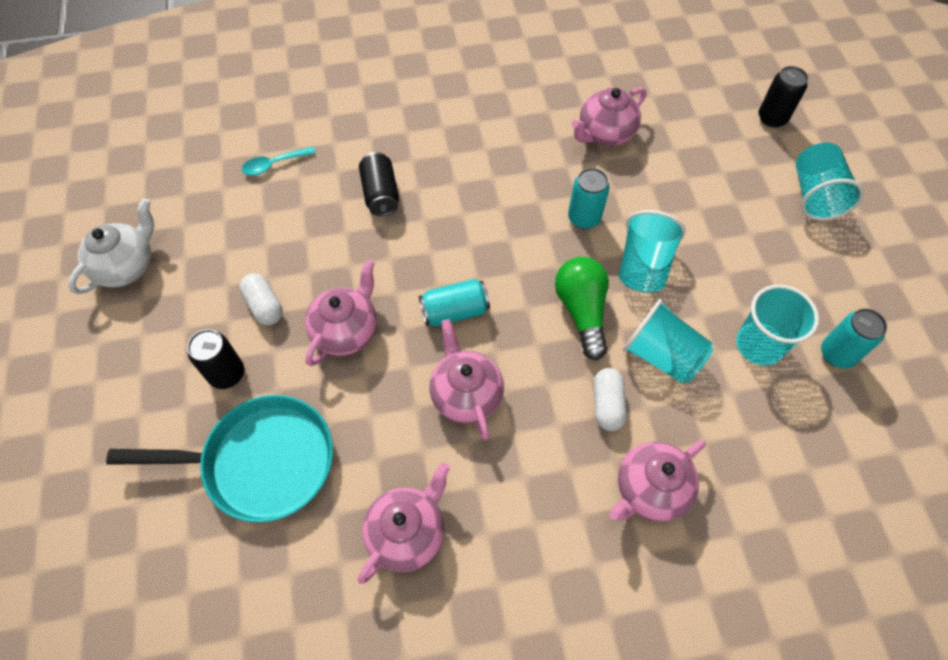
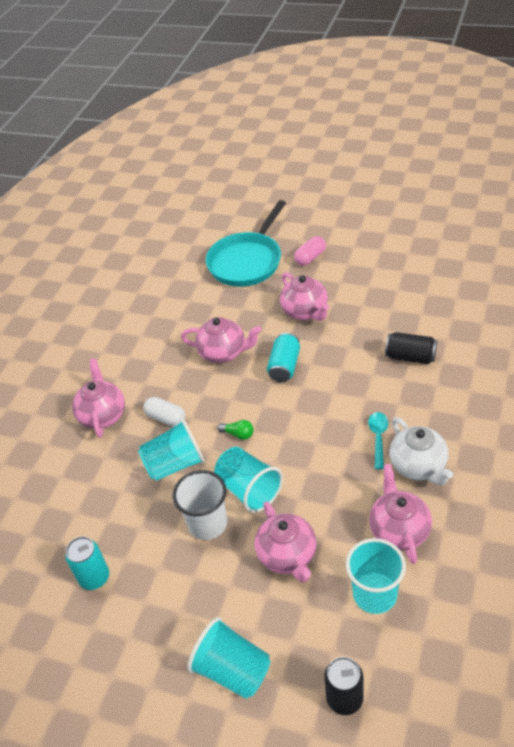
camera: 125 degrees right, 15 degrees down
white teapot [68,198,154,294] -> white teapot moved to [390,417,453,485]
black can [187,329,244,389] -> pink capsule [294,236,326,266]
white capsule [240,273,283,325] -> none
turquoise spoon [242,146,316,175] -> turquoise spoon moved to [368,412,388,469]
pink teapot [358,463,450,584] -> pink teapot moved to [254,501,317,582]
green light bulb [555,257,609,360] -> green light bulb [217,420,253,440], size x0.48
turquoise can [568,168,610,229] -> none
turquoise cup [736,284,819,366] -> turquoise cup moved to [346,538,406,614]
none -> white cup [173,470,227,540]

